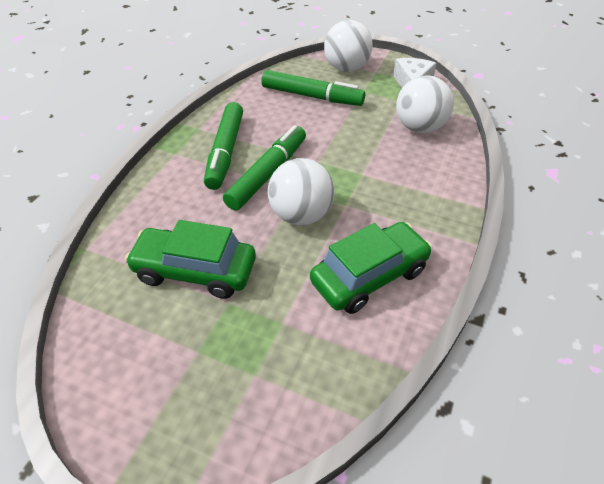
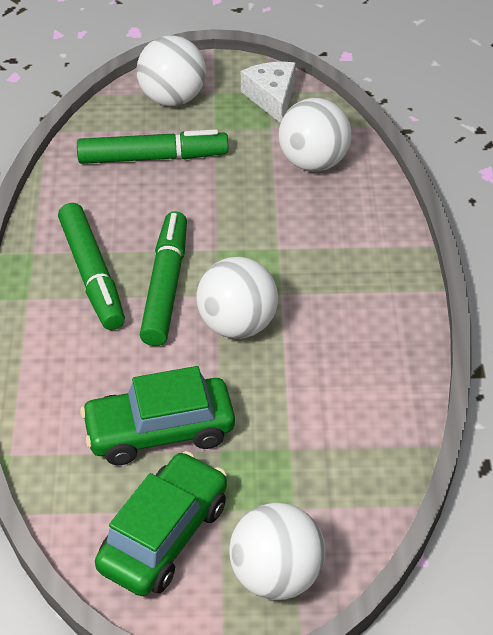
camera: 25 degrees left, 0 degrees up
green car [310,222,432,314] -> green car moved to [95,451,227,596]
none -> white ball [229,503,325,600]

